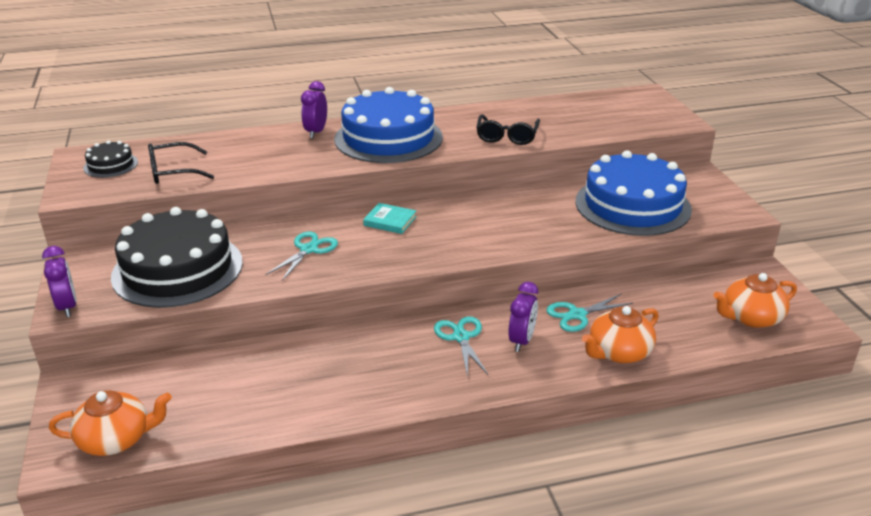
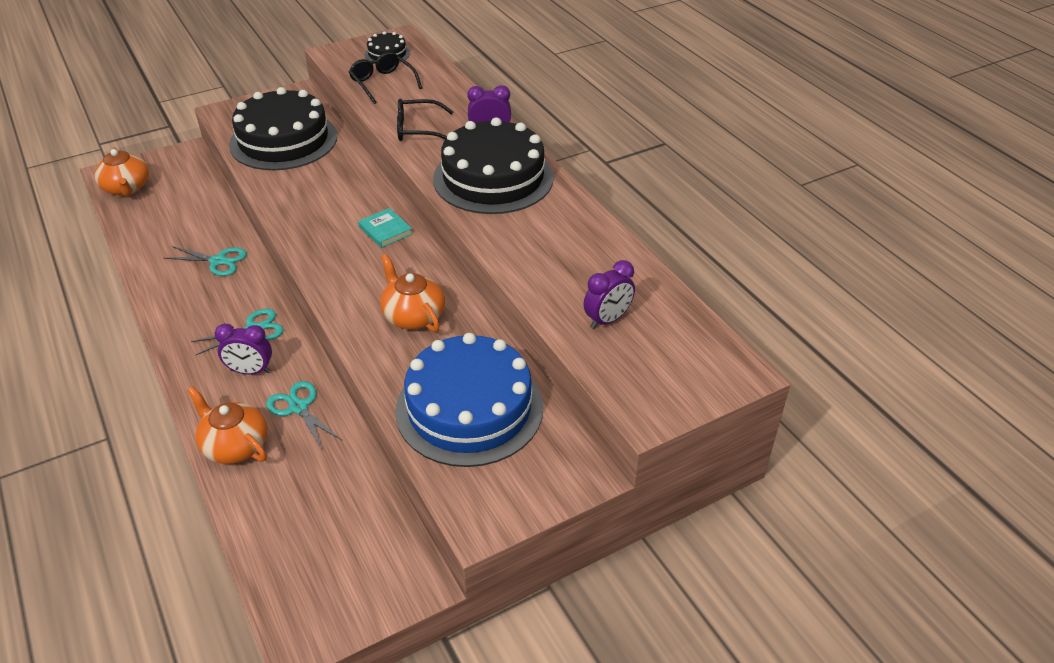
camera: 75 degrees right, 10 degrees up
purple clock [42,246,77,317] -> purple clock moved to [584,260,635,329]
turquoise scissors [266,232,338,281] -> turquoise scissors moved to [164,246,247,276]
blue cake [334,87,443,163] -> black cake [433,117,554,214]
turquoise book [363,203,417,234] -> turquoise book turned 45 degrees counterclockwise [358,208,413,248]
black glasses [476,114,540,145] -> black glasses moved to [397,98,453,141]
orange teapot [714,273,797,328] -> orange teapot moved to [380,254,445,332]

